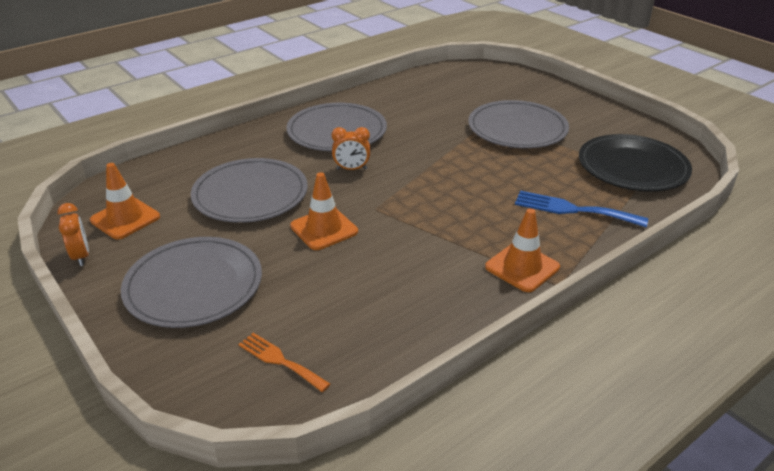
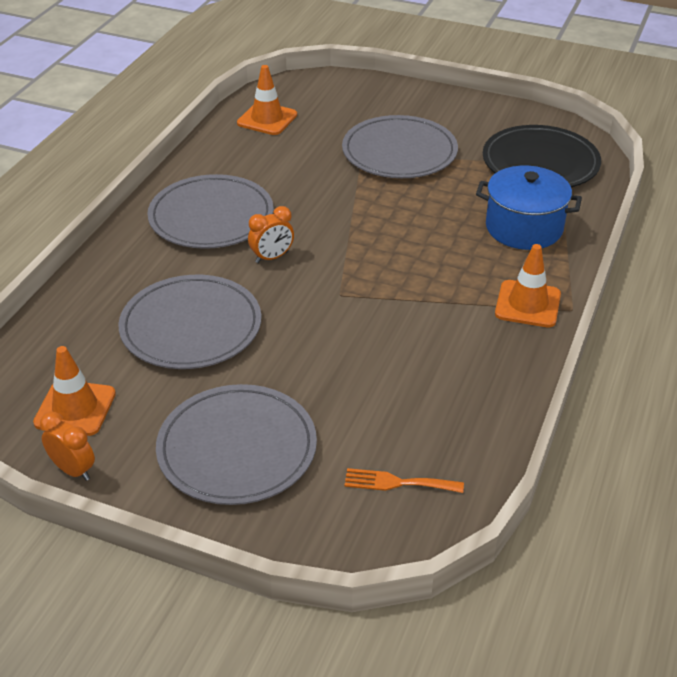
camera: 30 degrees left, 5 degrees up
orange traffic cone [290,172,358,250] -> orange traffic cone moved to [237,65,297,135]
blue fork [515,190,648,227] -> blue pot [476,166,582,250]

